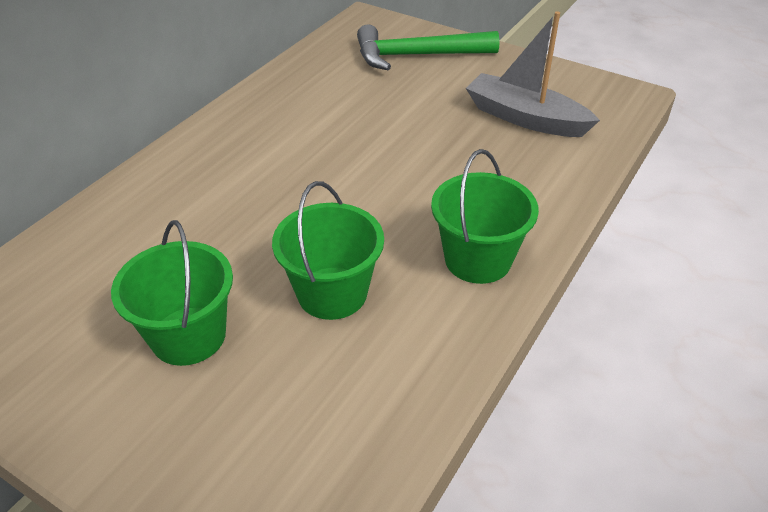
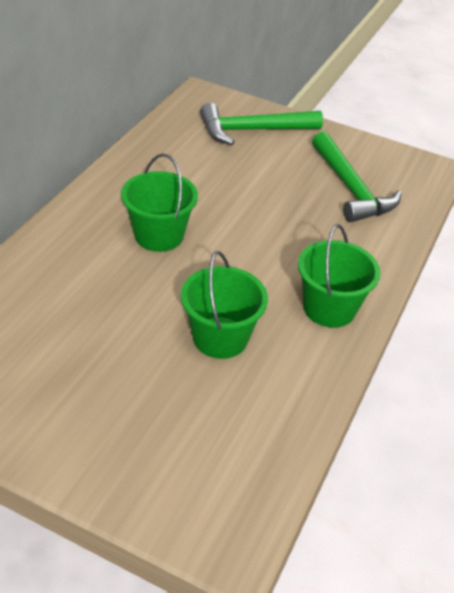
camera: 10 degrees left, 0 degrees up
green bucket [111,220,233,366] -> green bucket moved to [121,153,198,252]
grey boat [466,12,600,137] -> green hammer [312,132,402,222]

